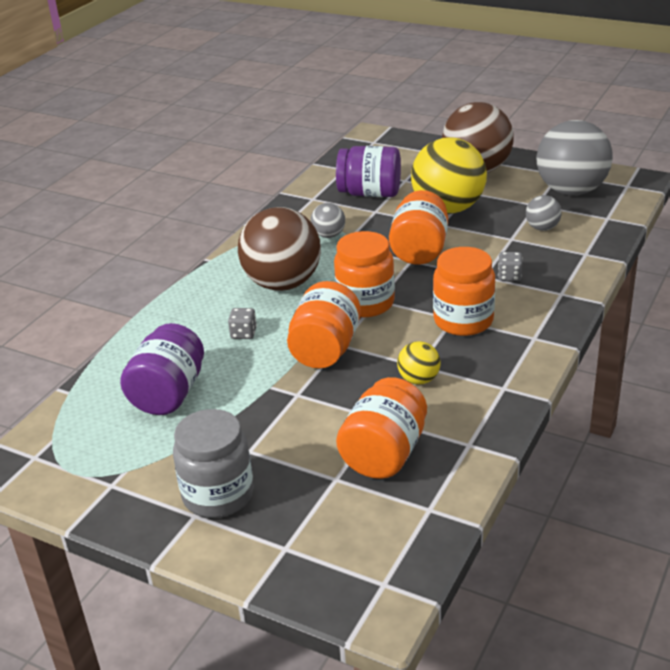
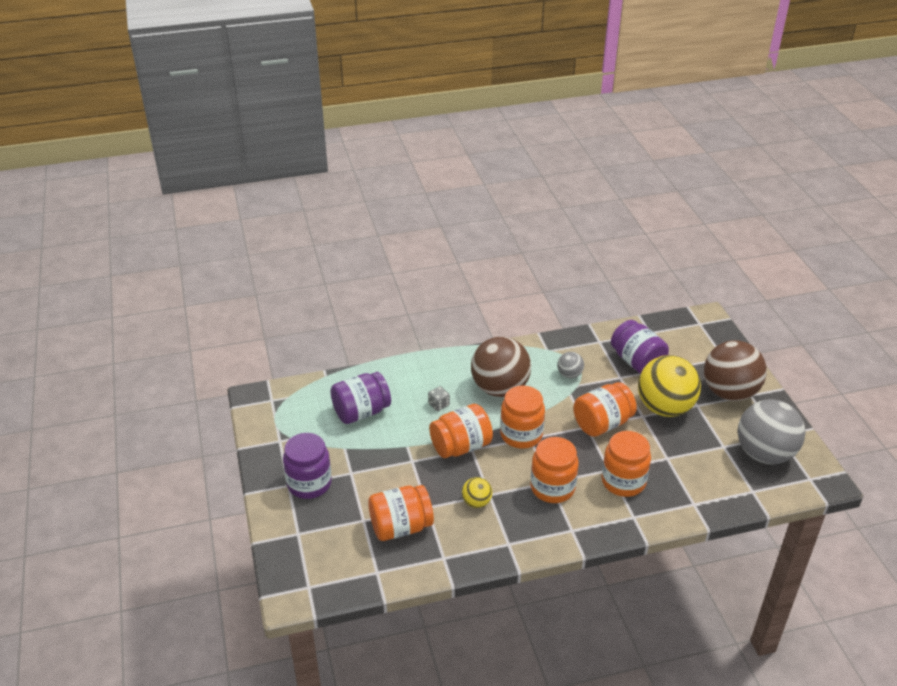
camera: 45 degrees right, 5 degrees up
grey jar [173,409,254,518] -> purple jar [283,433,332,499]
grey dice [498,252,523,281] -> orange jar [602,431,651,497]
grey ball [526,195,562,231] -> none

